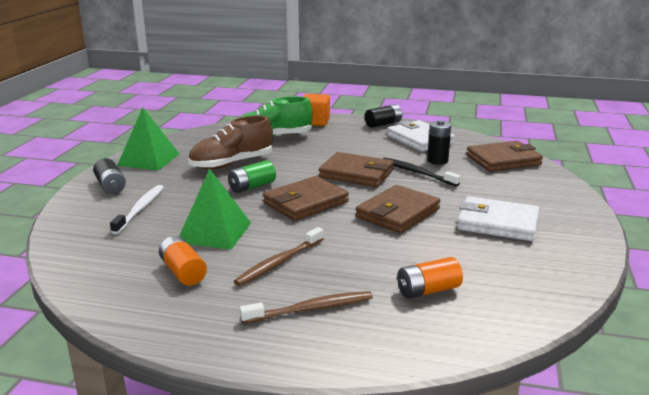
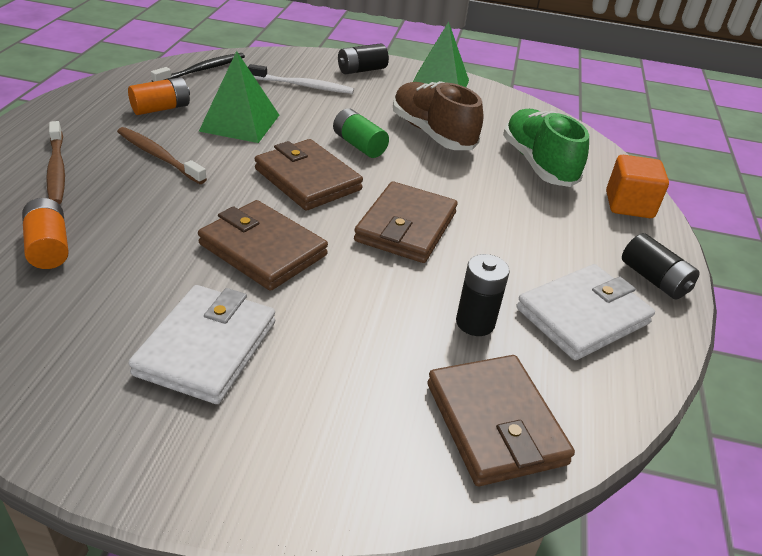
camera: 85 degrees right, 15 degrees up
black toothbrush [382,157,461,186] -> black toothbrush moved to [151,53,245,82]

